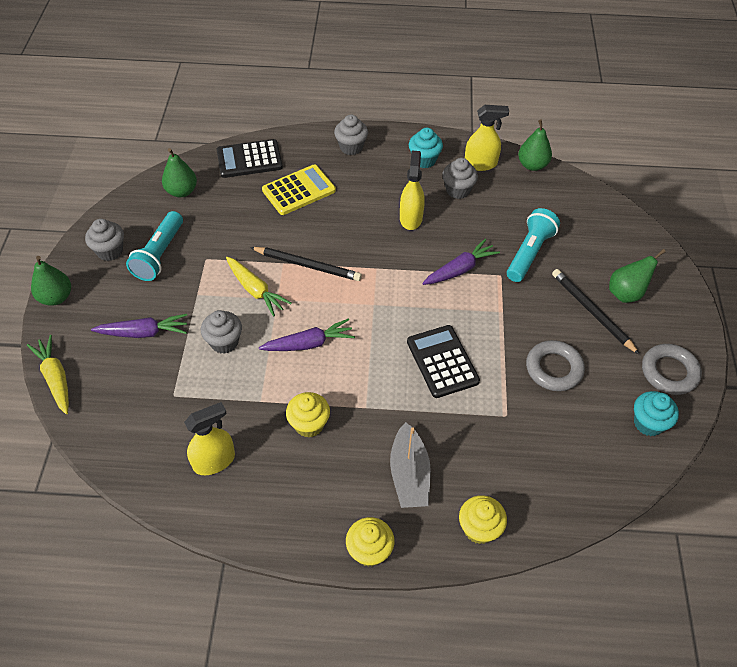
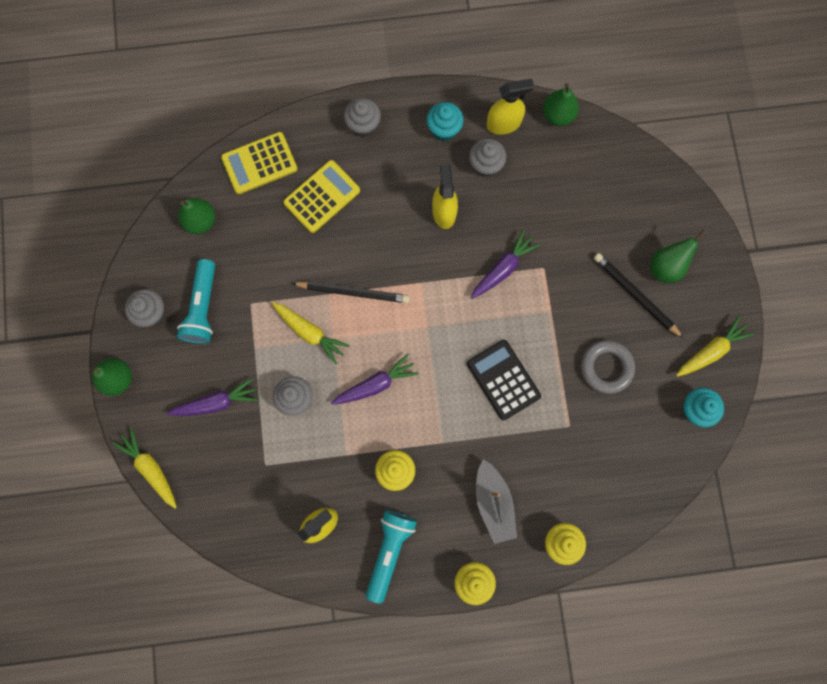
camera: 10 degrees left, 25 degrees up
black calculator [217,139,283,178] -> yellow calculator [221,132,297,194]
turquoise flashlight [507,208,560,282] -> turquoise flashlight moved to [366,510,417,603]
grey ring [642,344,702,395] -> yellow carrot [676,315,755,377]

